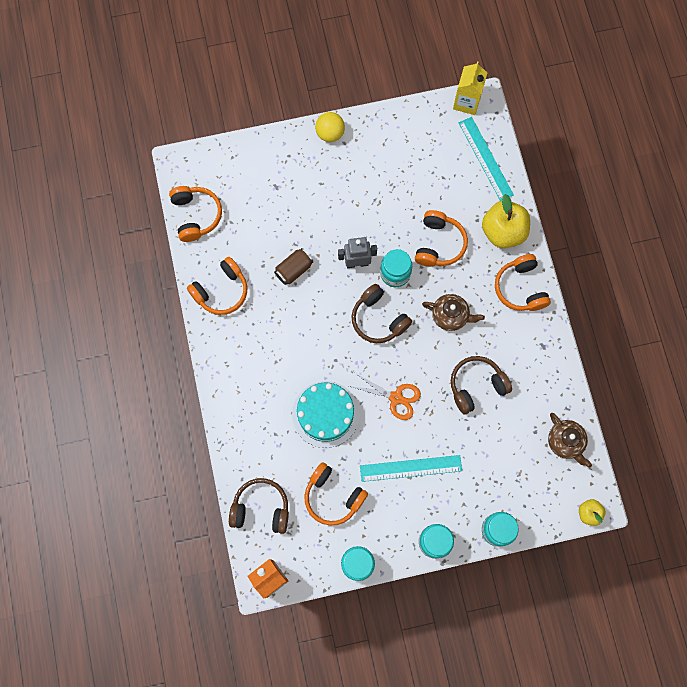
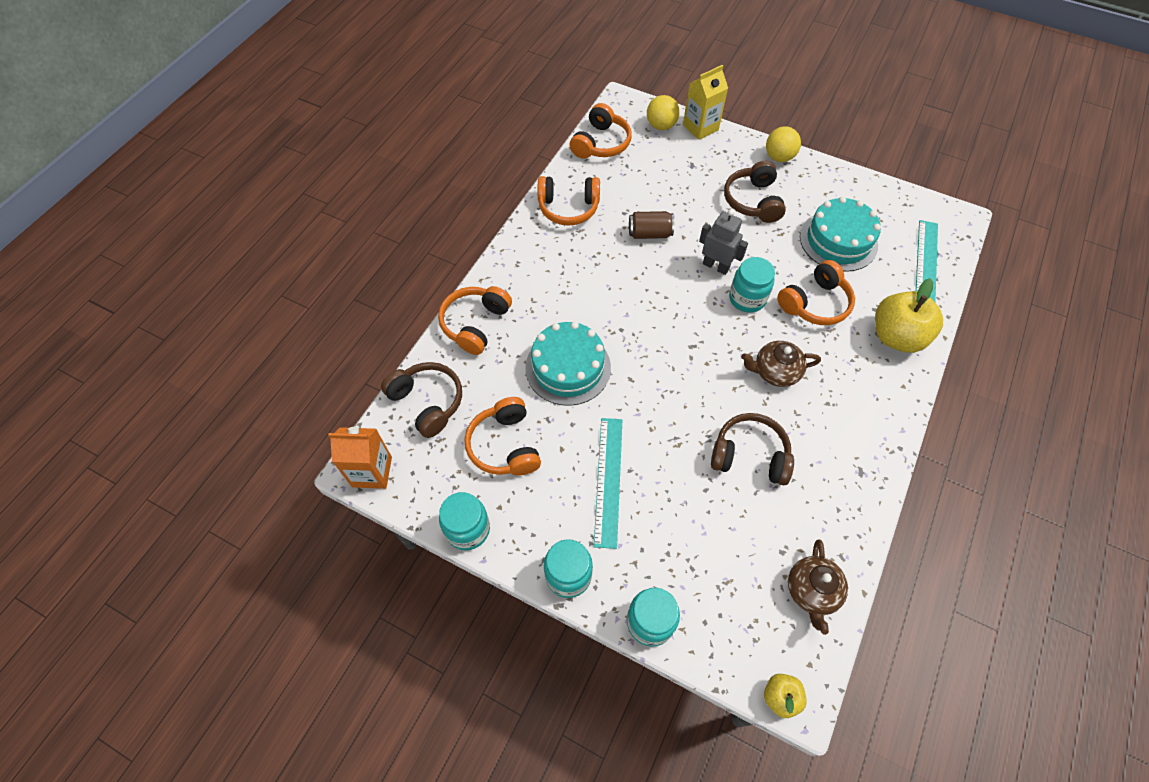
camera: 40 degrees right, 15 degrees down
orange scissors [349,373,421,420] -> none
brown headphones [351,284,412,343] -> brown headphones moved to [724,161,786,223]
turquoise ruler [360,455,462,482] -> turquoise ruler turned 60 degrees clockwise [594,418,622,549]
brown teapot [422,294,485,331] -> brown teapot turned 120 degrees clockwise [741,341,821,387]
yellow carton [453,61,487,115] -> yellow carton moved to [683,65,728,140]
orange headphones [495,254,551,311] -> orange headphones moved to [438,286,512,355]
none -> yellow ball [647,95,680,130]
none -> turquoise cake [800,197,881,272]

